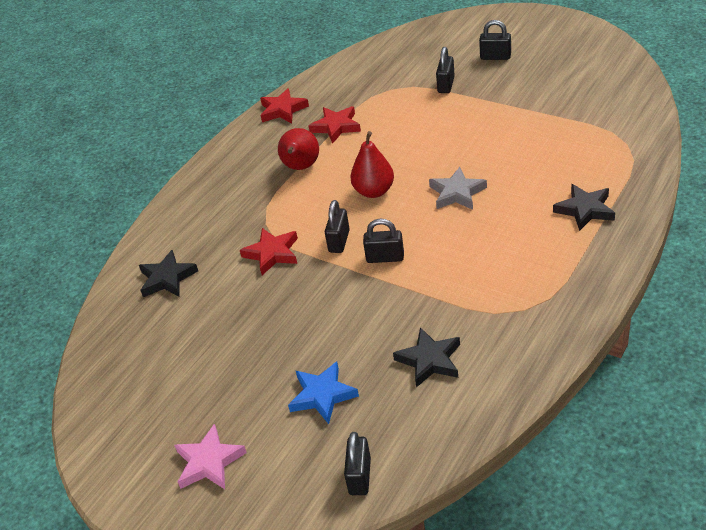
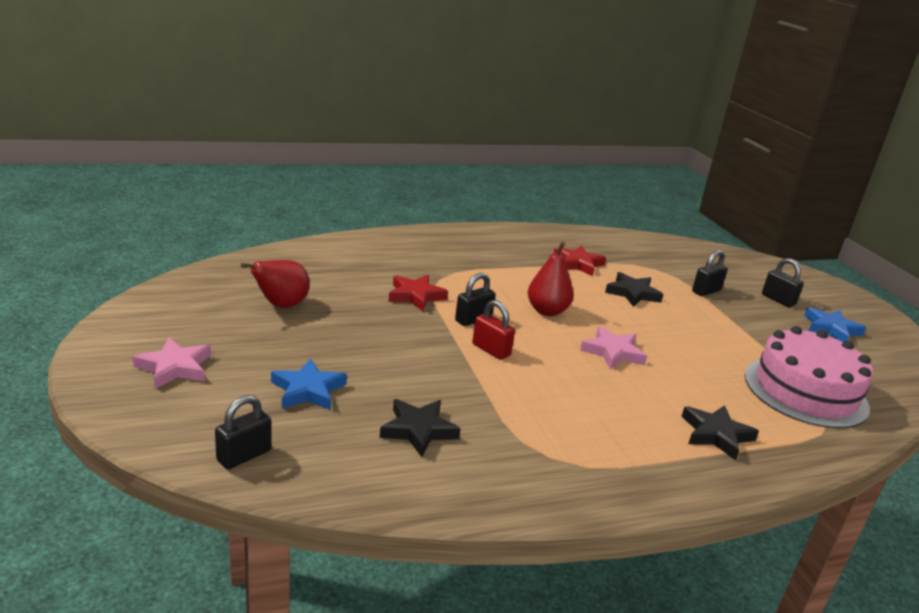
camera: 30 degrees right, 15 degrees down
black star [139,250,198,297] -> black star moved to [605,272,664,307]
red star [260,88,309,123] -> none
red pear [278,128,319,170] -> red pear moved to [241,260,310,308]
black padlock [363,219,404,263] -> red padlock [472,300,515,360]
grey star [429,167,487,210] -> pink star [580,326,647,370]
none -> pink cake [745,326,873,428]
none -> blue star [804,307,866,342]

